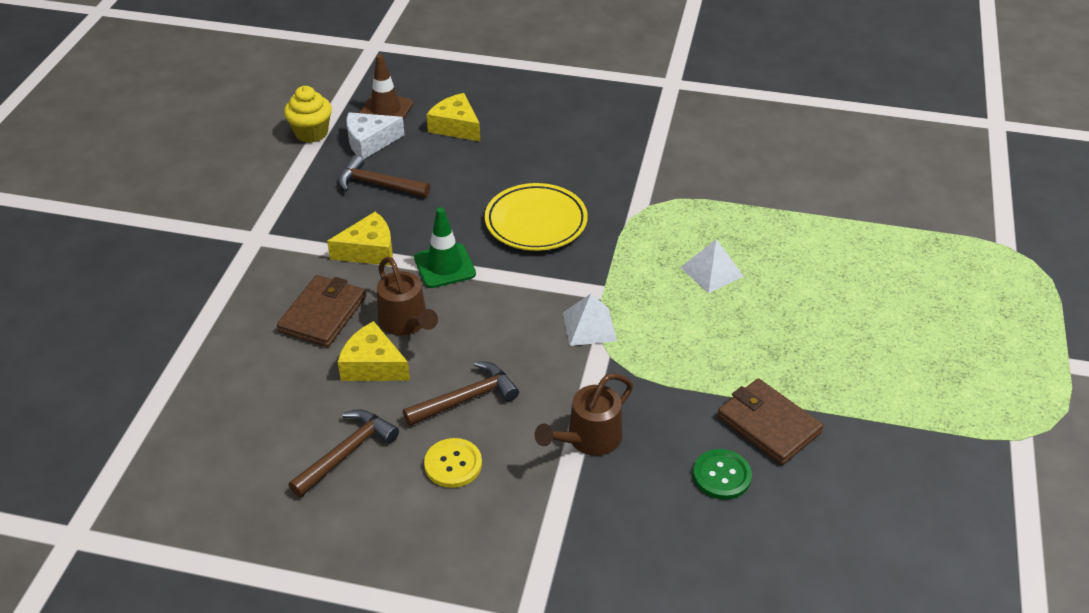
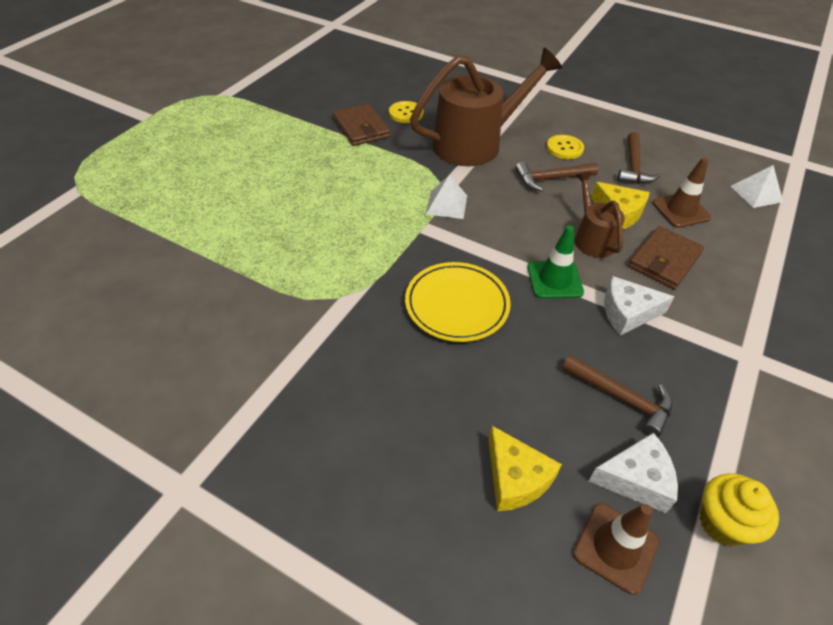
camera: 165 degrees left, 5 degrees up
brown hammer [289,409,399,497] -> brown hammer turned 45 degrees counterclockwise [617,132,660,184]
yellow cheese [327,212,393,266] -> white cheese [604,276,675,336]
brown watering can [535,373,633,456] -> brown watering can [410,48,562,166], size x1.91
white pyramid [680,239,744,293] -> white pyramid moved to [731,165,783,208]
green button [693,449,752,500] -> yellow button [389,101,424,123]
none -> brown traffic cone [652,158,711,228]

